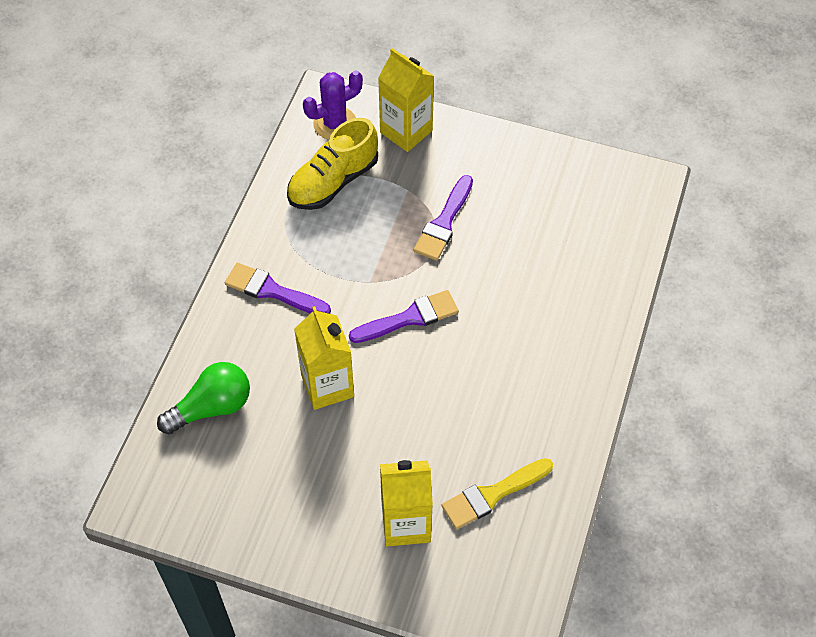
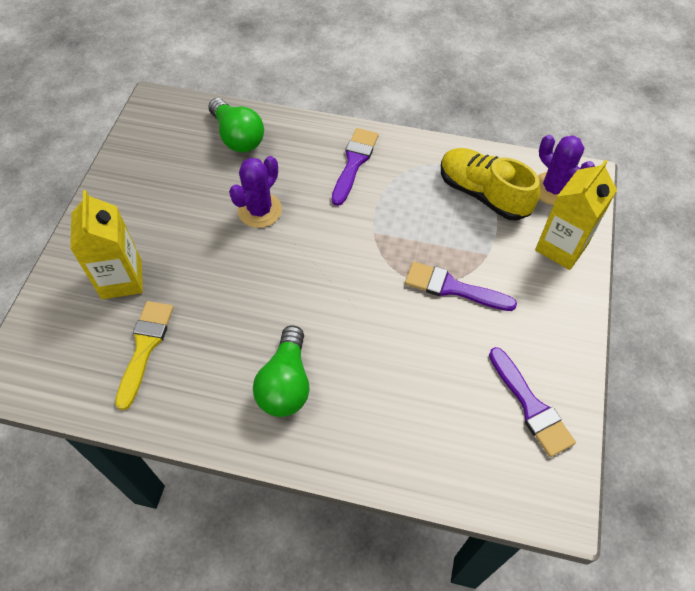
camera: 85 degrees right, 0 degrees up
yellow carton [294,306,354,410] -> purple cactus [229,156,282,228]
purple brush [349,290,459,343] -> purple brush moved to [489,347,576,457]
yellow brush [441,458,553,529] -> yellow brush turned 45 degrees clockwise [115,301,174,410]
none -> green light bulb [253,326,310,417]

